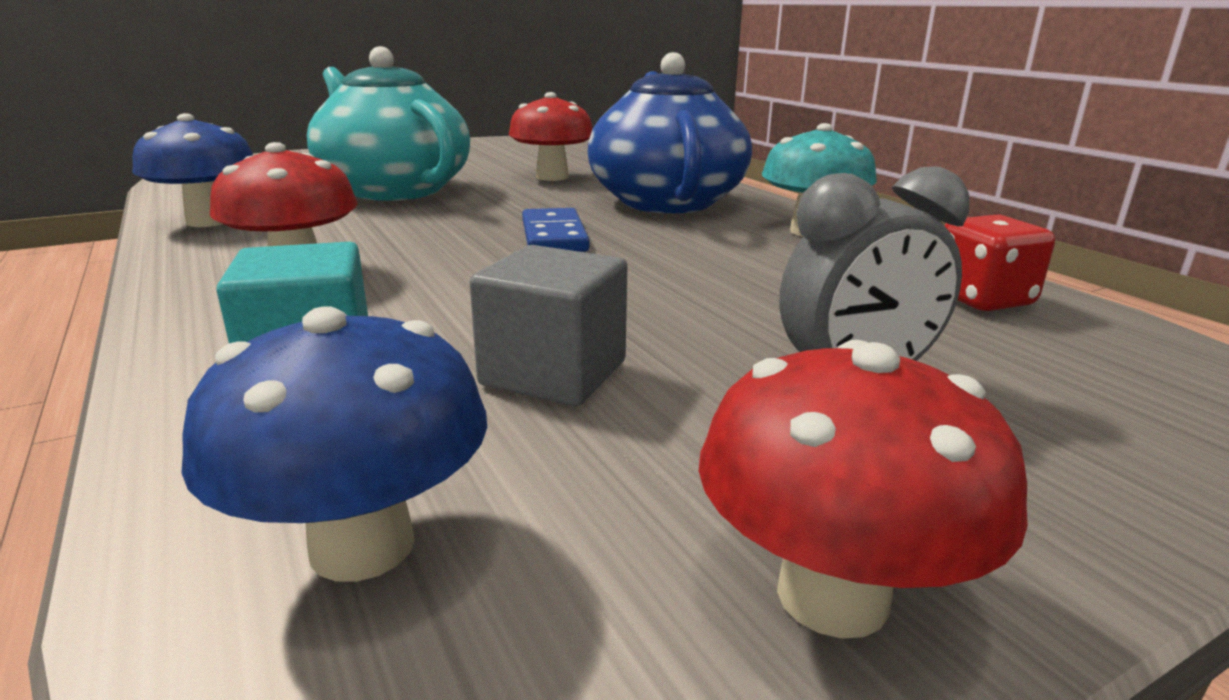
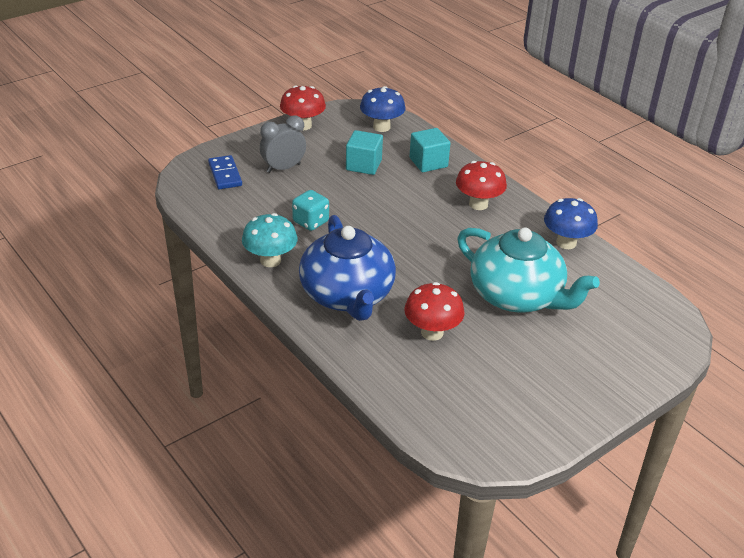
camera: 170 degrees right, 15 degrees up
grey cube [470,245,628,406] -> turquoise cube [346,130,383,175]
blue domino [522,208,590,252] -> blue domino moved to [208,155,242,189]
red dice [945,214,1055,311] -> none
none -> turquoise dice [292,190,329,231]

